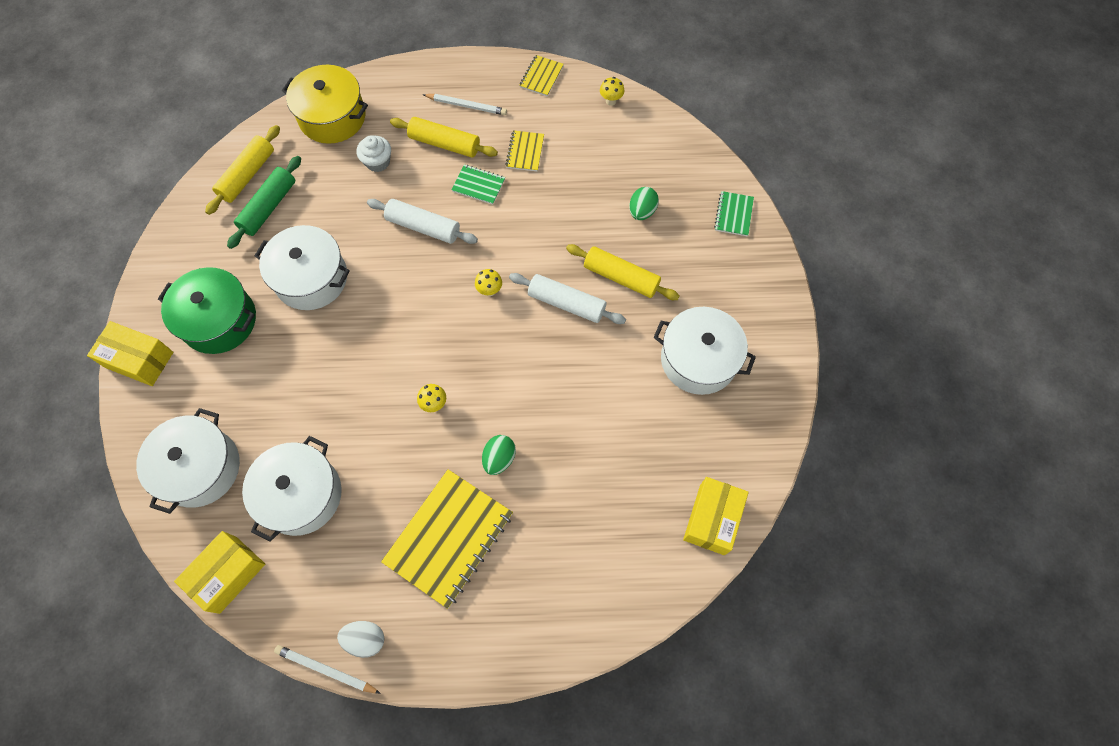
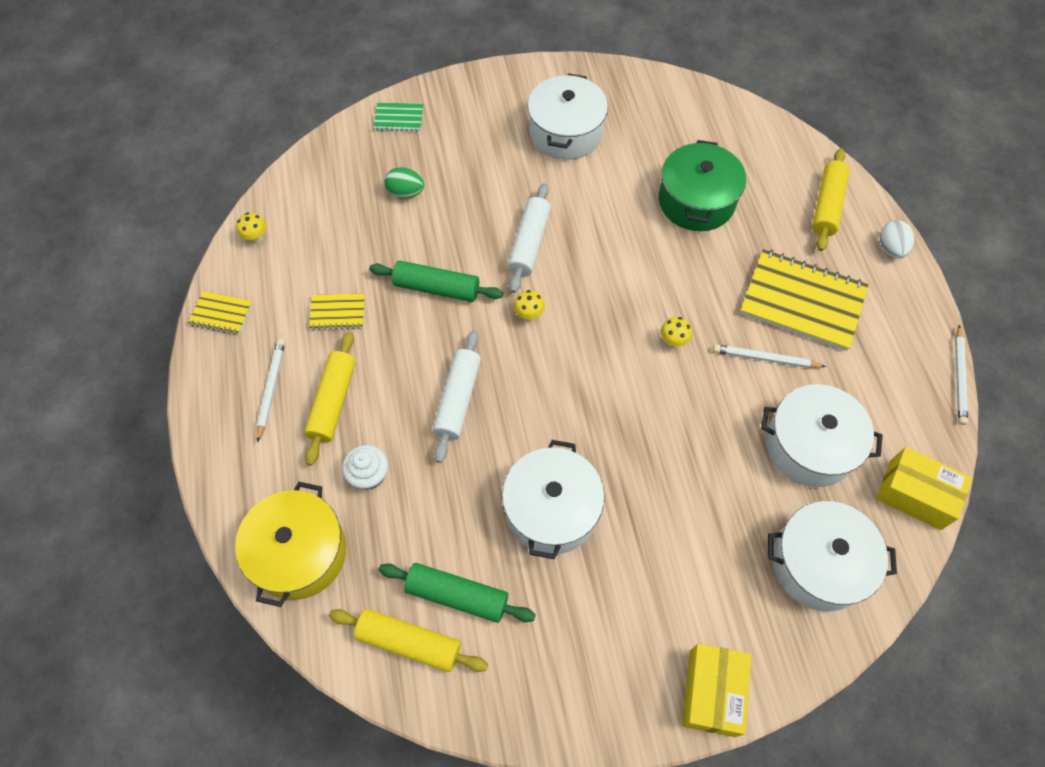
camera: 100 degrees left, 5 degrees down
green pot [158,267,256,354] -> green pot moved to [659,140,746,231]
white egg [337,621,384,658] -> white egg moved to [880,220,914,258]
green notebook [452,164,505,205] -> none
green egg [482,435,516,475] -> none
yellow rolling pin [566,244,680,300] -> yellow rolling pin moved to [812,148,850,251]
yellow box [683,477,749,555] -> none
none -> green rolling pin [369,261,503,302]
none -> white pencil [713,344,826,368]

